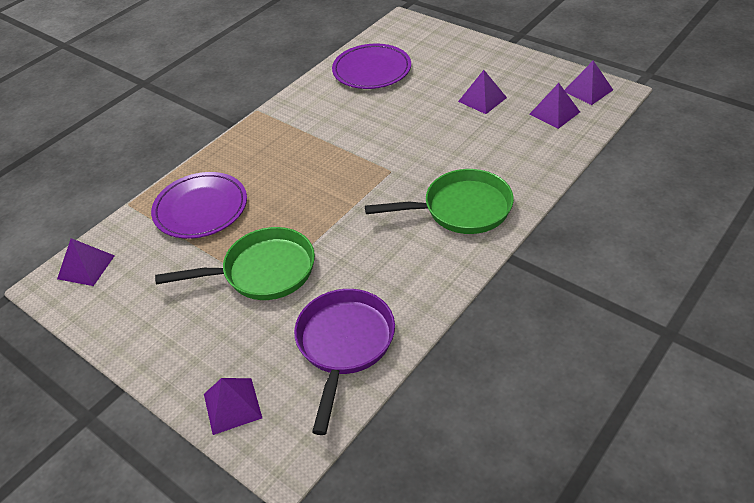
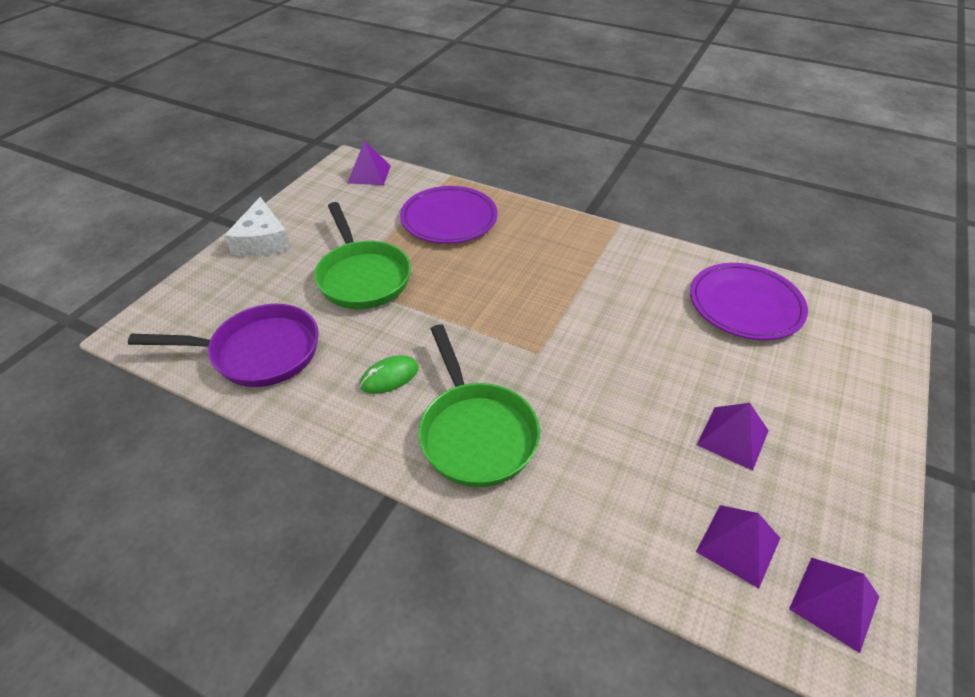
camera: 75 degrees right, 0 degrees up
purple pyramid [204,378,262,435] -> none
none -> white cheese [224,197,291,256]
none -> green mouse [360,356,419,394]

